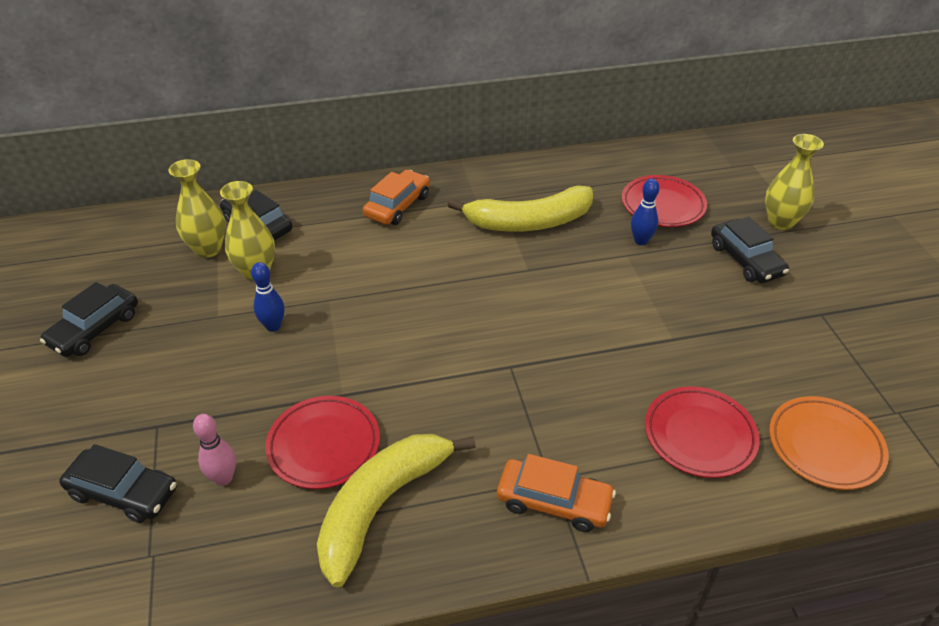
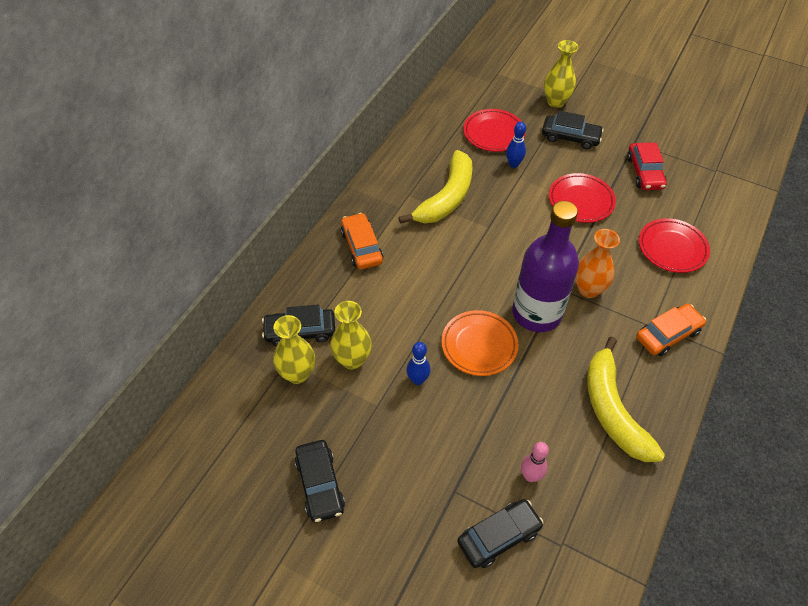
camera: 50 degrees left, 10 degrees up
red plate [265,396,380,489] -> red plate moved to [549,173,616,223]
orange plate [769,396,889,490] -> orange plate moved to [441,310,518,376]
none -> purple bottle [512,201,579,332]
none -> orange vase [575,229,620,298]
none -> red car [627,143,667,190]

